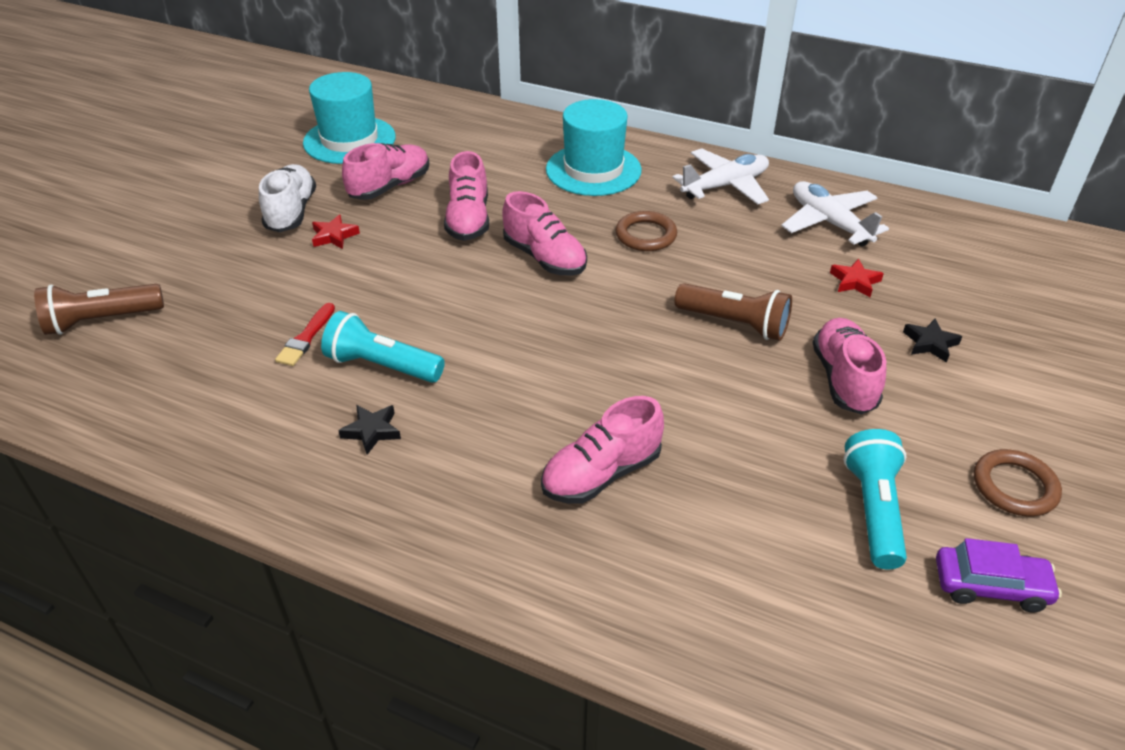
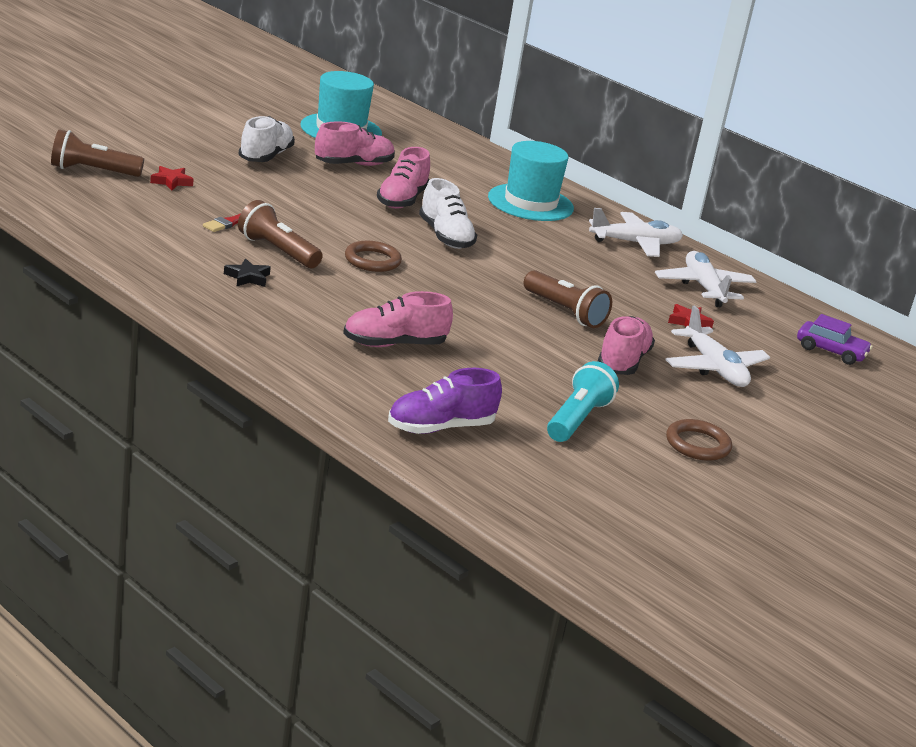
camera: 15 degrees right, 15 degrees down
red star [312,214,360,249] -> red star moved to [150,166,194,191]
turquoise flashlight [321,311,445,383] -> brown flashlight [238,200,323,268]
pink shoe [502,191,587,276] -> white shoe [419,178,477,249]
brown ring [616,211,677,251] -> brown ring moved to [345,241,402,272]
black star [903,319,962,363] -> white plane [666,306,770,387]
purple car [936,538,1062,612] -> purple car moved to [797,314,872,365]
none -> purple shoe [388,368,502,434]

